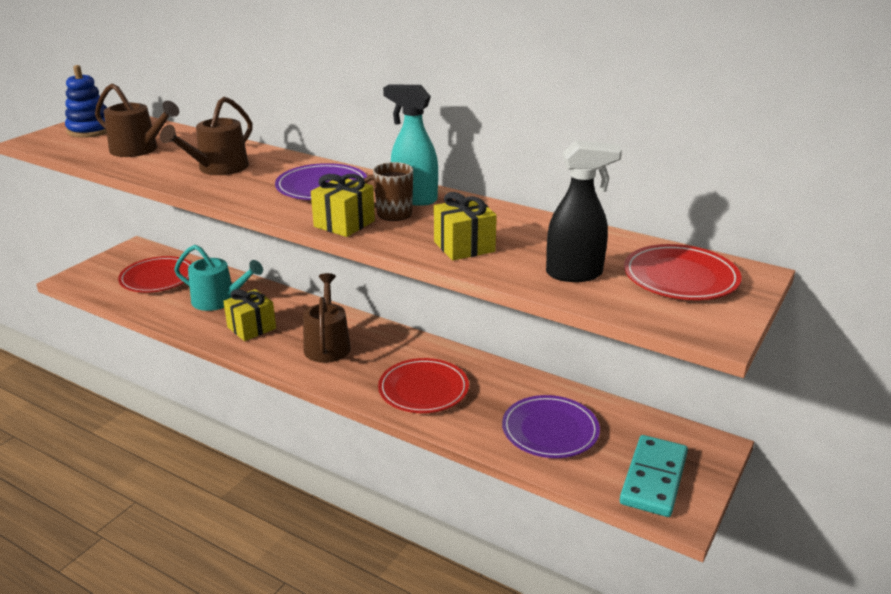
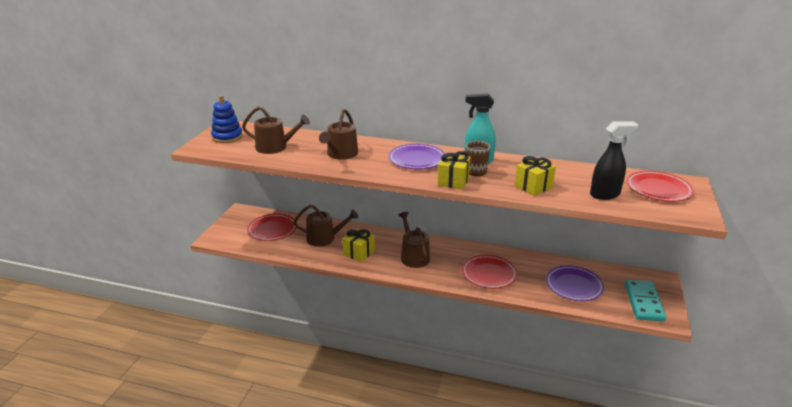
camera: 15 degrees left, 0 degrees up
turquoise watering can [174,245,263,311] -> brown watering can [293,205,358,247]

